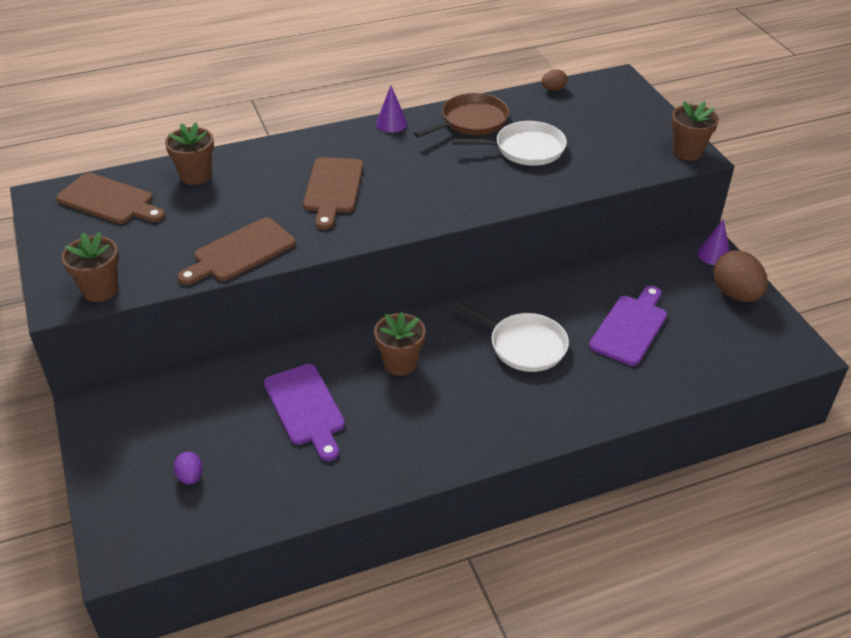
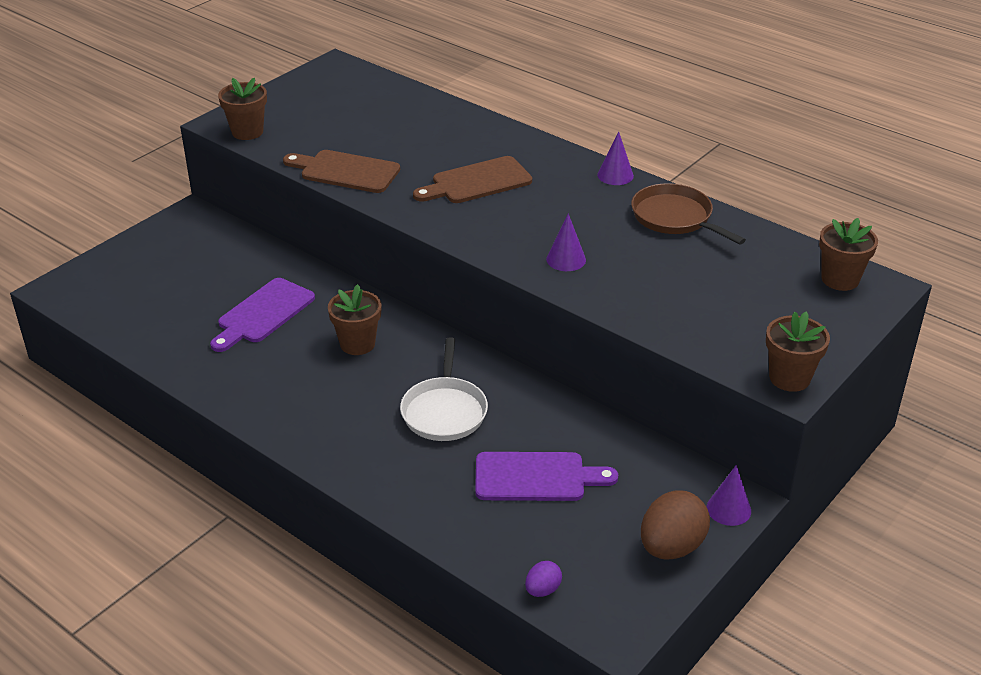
camera: 60 degrees right, 5 degrees down
brown cutting board [56,173,165,224] -> none
brown flower pot [165,122,214,185] -> brown flower pot moved to [819,218,878,291]
purple egg [174,452,203,485] -> purple egg moved to [525,561,562,597]
brown pan [414,93,509,137] -> brown pan turned 150 degrees counterclockwise [631,183,746,244]
white pan [452,121,567,166] -> none
brown egg [542,69,567,91] -> none
none -> purple cone [546,214,586,271]

